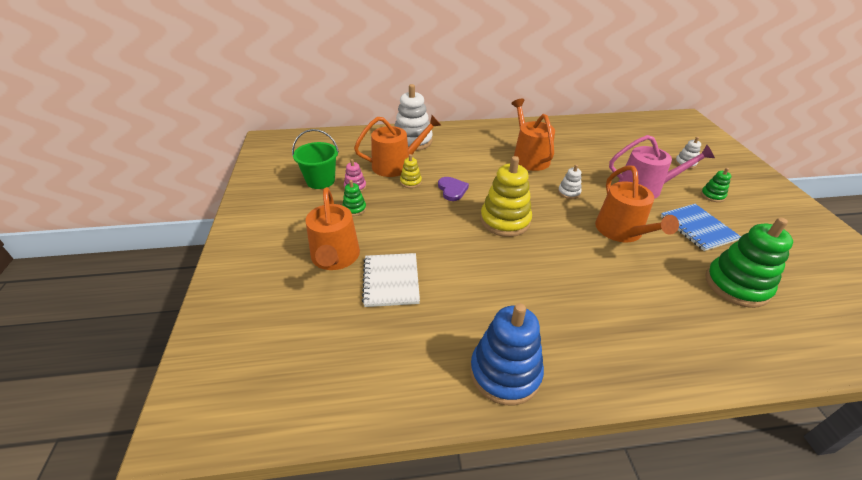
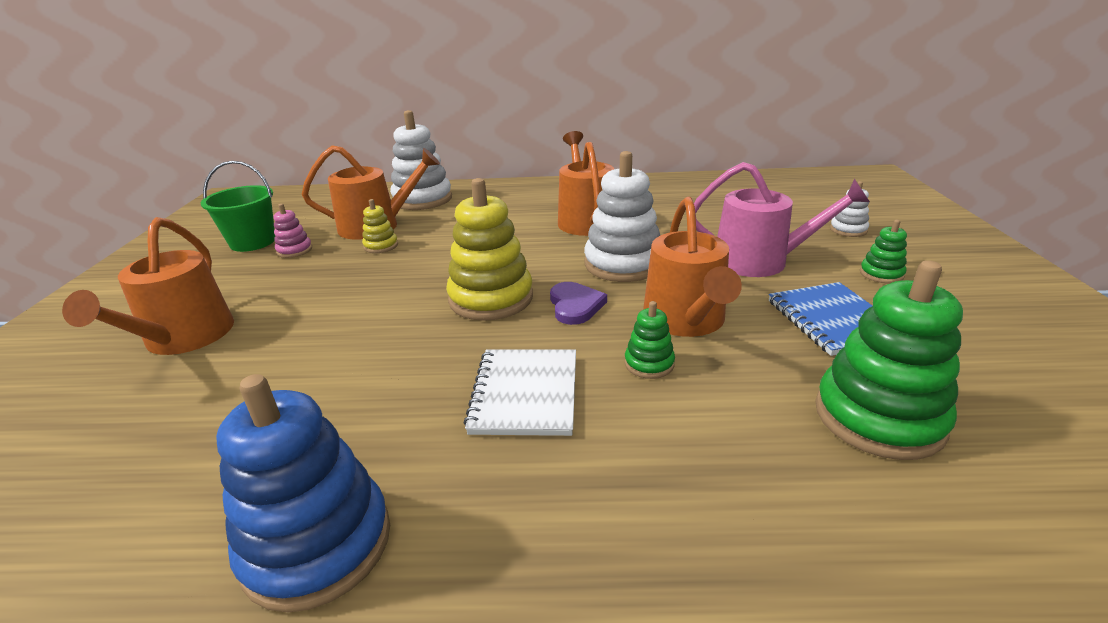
camera: 10 degrees right, 10 degrees down
green stacking toy [342,180,366,216] -> green stacking toy moved to [625,301,675,379]
white notebook [362,253,420,307] -> white notebook moved to [464,350,576,436]
purple heart [438,177,469,201] -> purple heart moved to [550,282,607,325]
white stacking toy [558,164,582,199] -> white stacking toy [584,151,660,282], size x2.08

